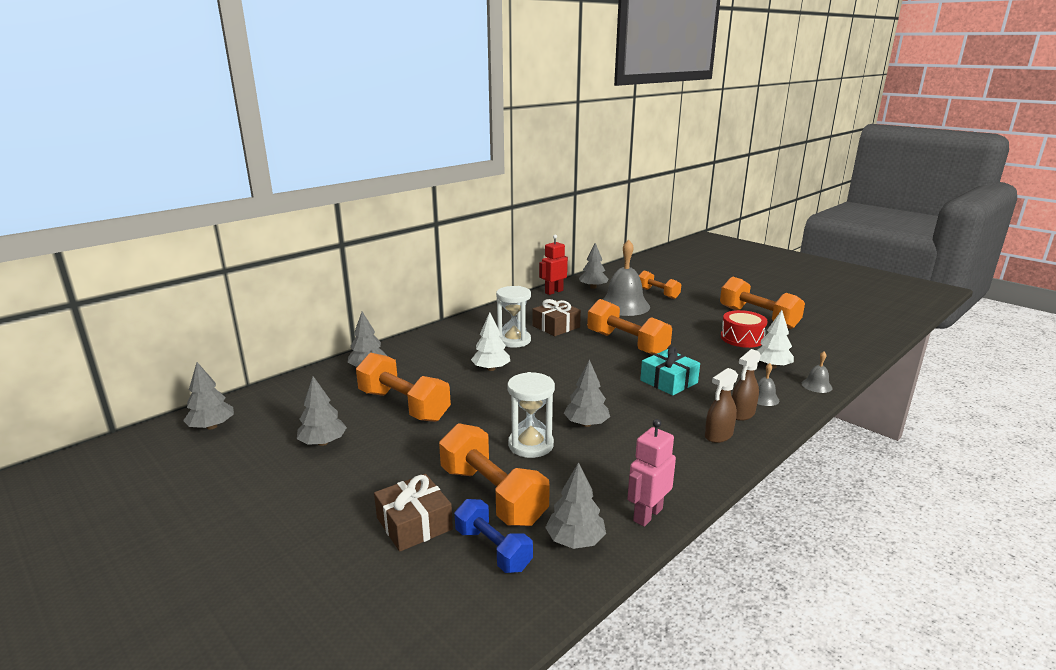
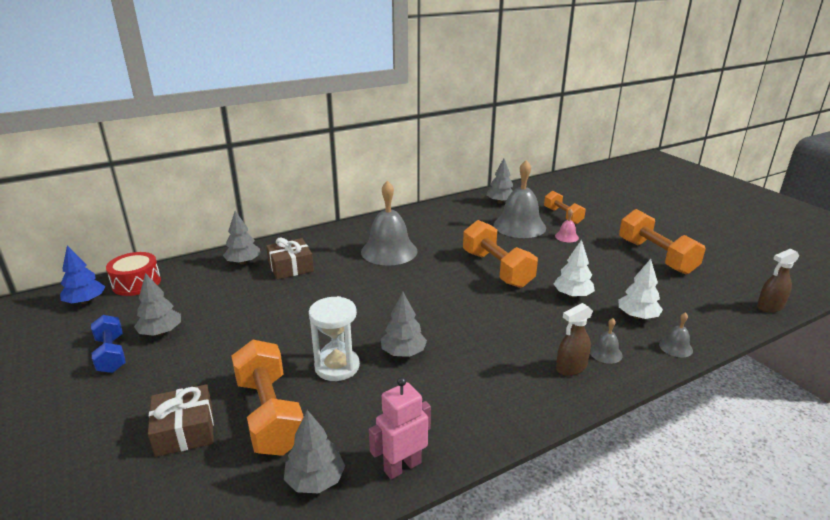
camera: 15 degrees right, 5 degrees up
grey tree [183,362,234,429] -> blue tree [60,245,105,304]
orange dumbbell [356,353,451,422] -> none
blue dumbbell [455,499,533,573] -> blue dumbbell moved to [91,315,126,373]
white tree [471,312,510,371] -> white tree moved to [554,239,595,298]
white hourglass [496,286,531,348] -> grey bell [361,180,418,266]
brown gift [532,299,581,336] -> brown gift moved to [266,238,314,279]
red robot [539,234,568,295] -> none
turquoise gift [640,347,700,396] -> none
brown spray bottle [705,368,738,443] -> brown spray bottle moved to [757,249,799,313]
red drum [721,310,767,348] -> red drum moved to [106,252,161,296]
none -> pink bell [555,209,579,242]

